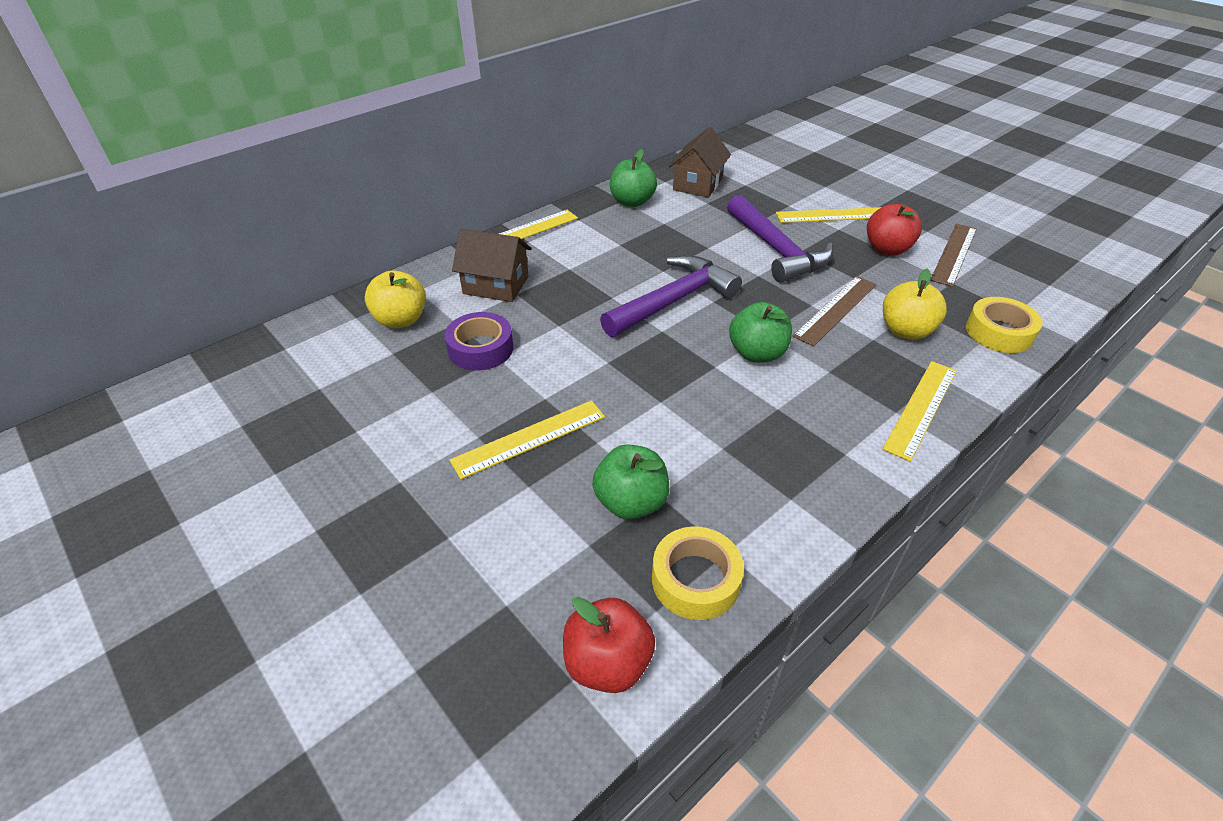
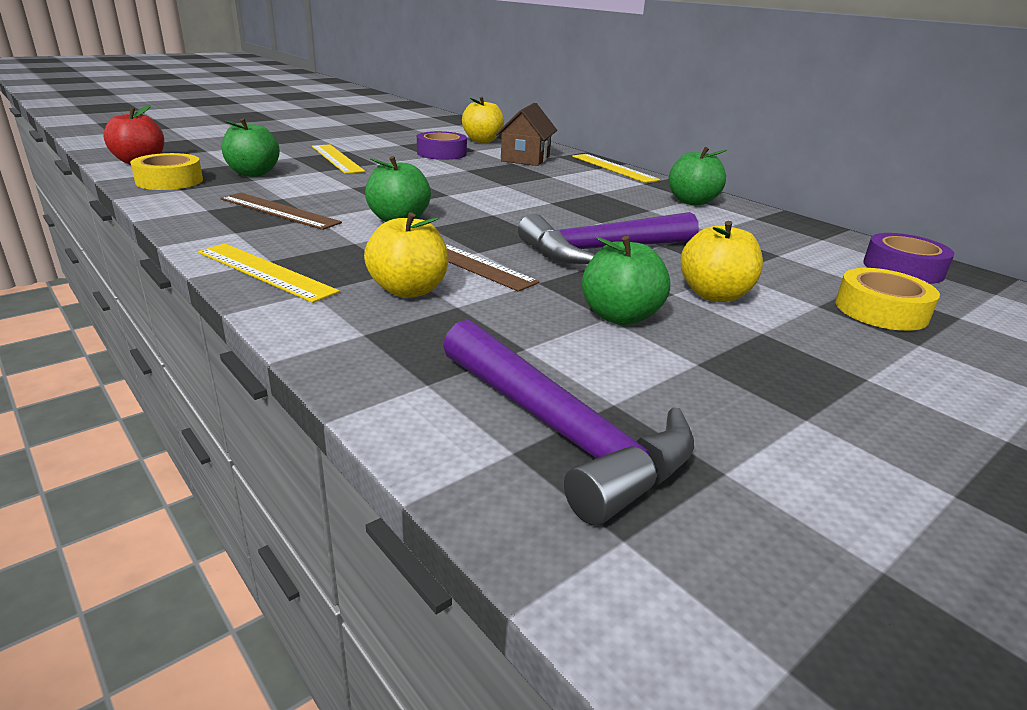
camera: 90 degrees right, 15 degrees down
purple hammer [600,255,742,337] -> purple hammer moved to [443,320,694,525]
brown house [668,127,731,198] -> none
yellow ruler [776,207,881,223] -> yellow apple [681,221,763,302]
red apple [867,204,922,256] -> green apple [582,236,670,325]
brown ruler [930,223,977,287] -> brown ruler moved to [220,193,342,230]
yellow tape [966,297,1042,353] -> yellow tape moved to [836,268,940,331]
none -> purple tape [863,233,955,284]

